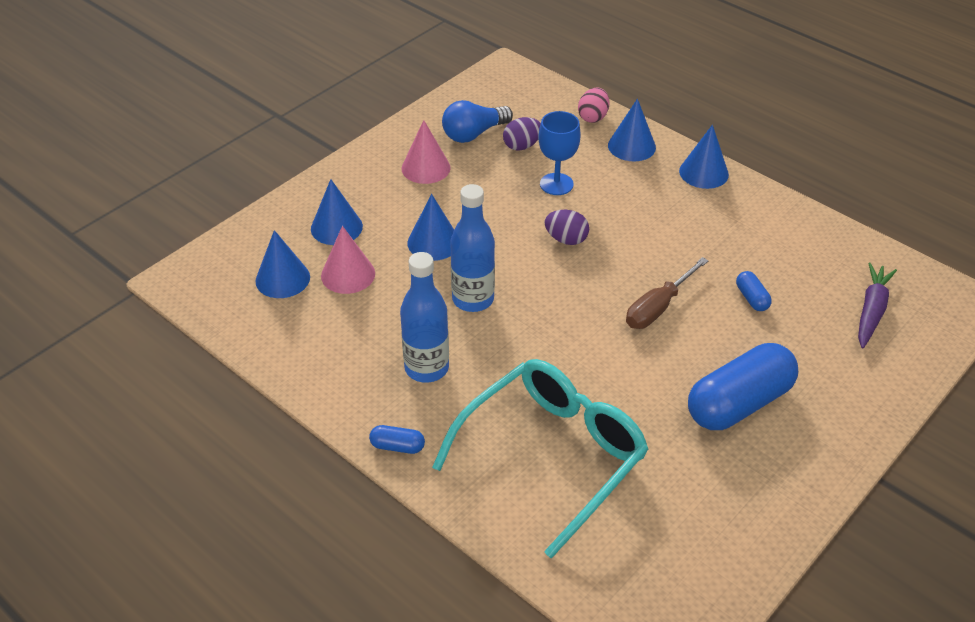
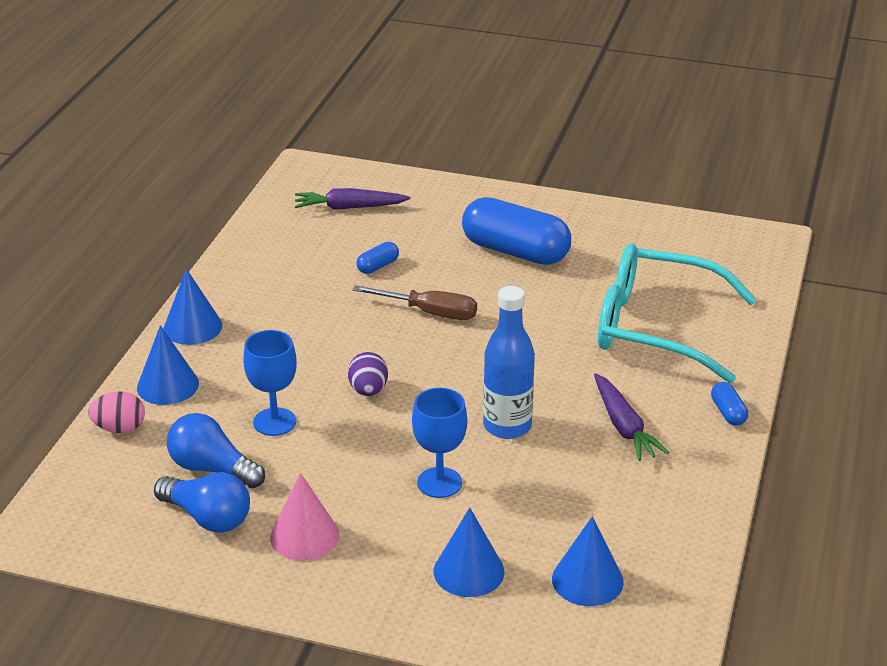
camera: 115 degrees left, 10 degrees down
pink cone [321,226,375,294] -> none
blue bottle [400,252,449,383] -> purple carrot [594,373,669,461]
blue cone [407,194,454,261] -> blue goblet [412,388,467,498]
purple egg [503,117,541,151] -> blue light bulb [167,413,265,488]

